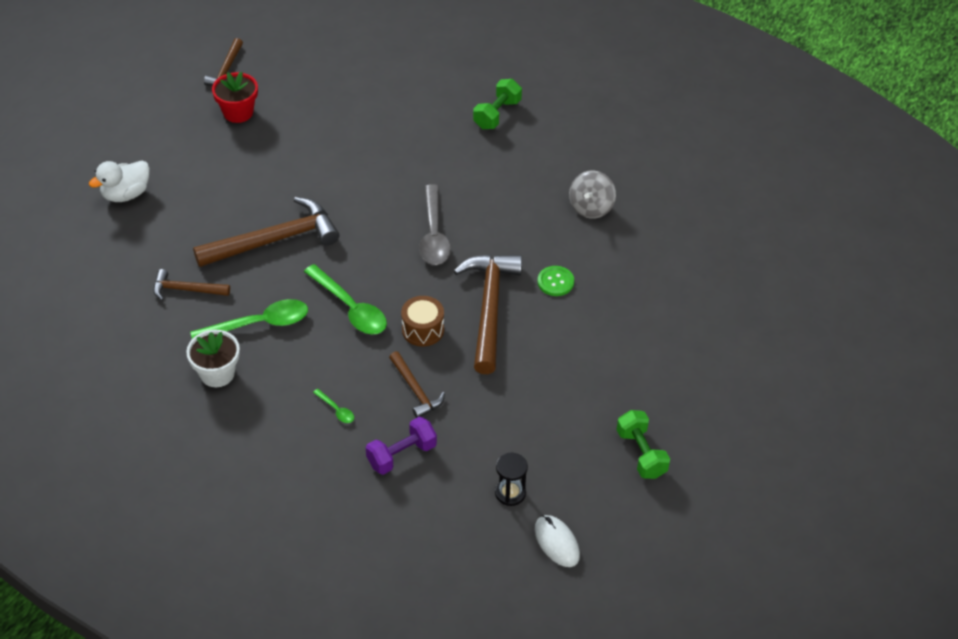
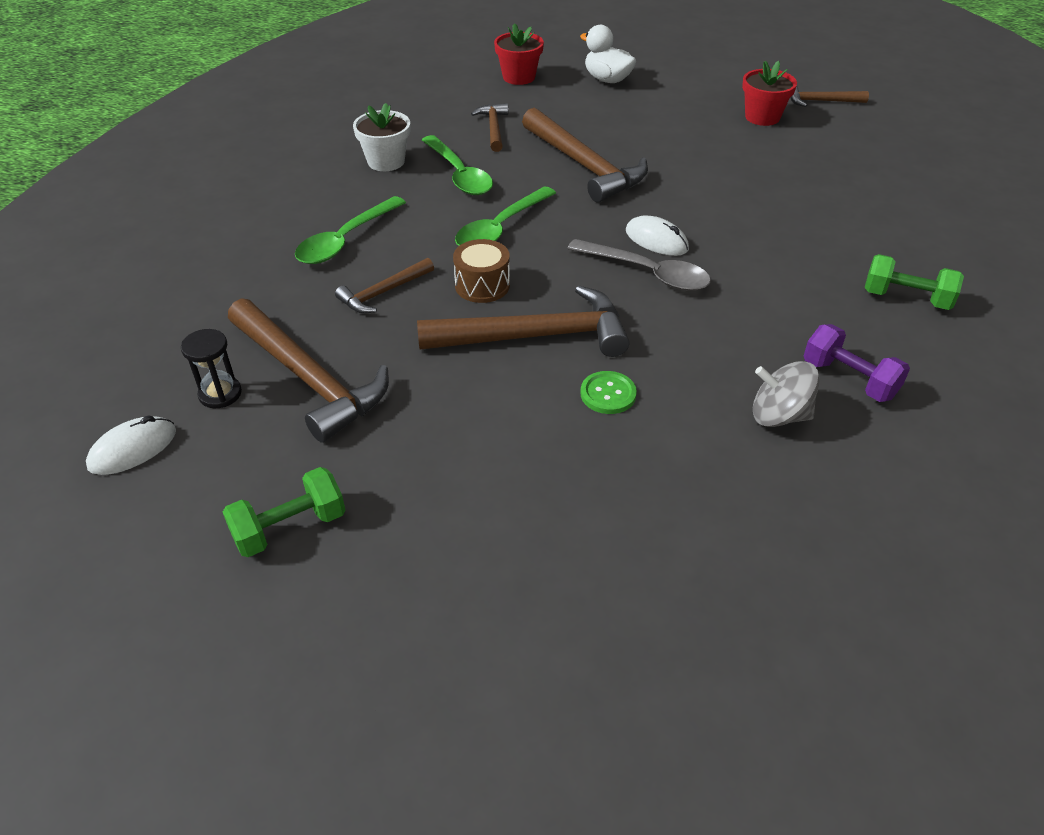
camera: 80 degrees right, 5 degrees down
green spoon [313,389,354,423] -> green spoon [295,196,406,264], size x2.20
purple dumbbell [366,417,437,475] -> purple dumbbell moved to [804,324,910,402]
grey spoon [419,184,451,265] -> grey spoon turned 135 degrees counterclockwise [567,239,711,291]
none -> brown hammer [228,298,389,443]
none -> red flower pot [494,23,544,85]
none -> white mouse [626,216,689,256]

